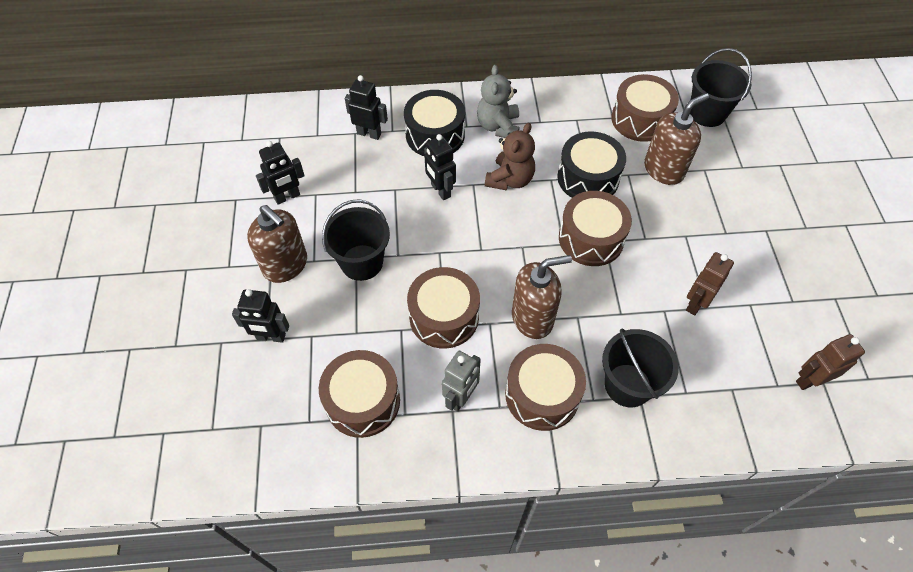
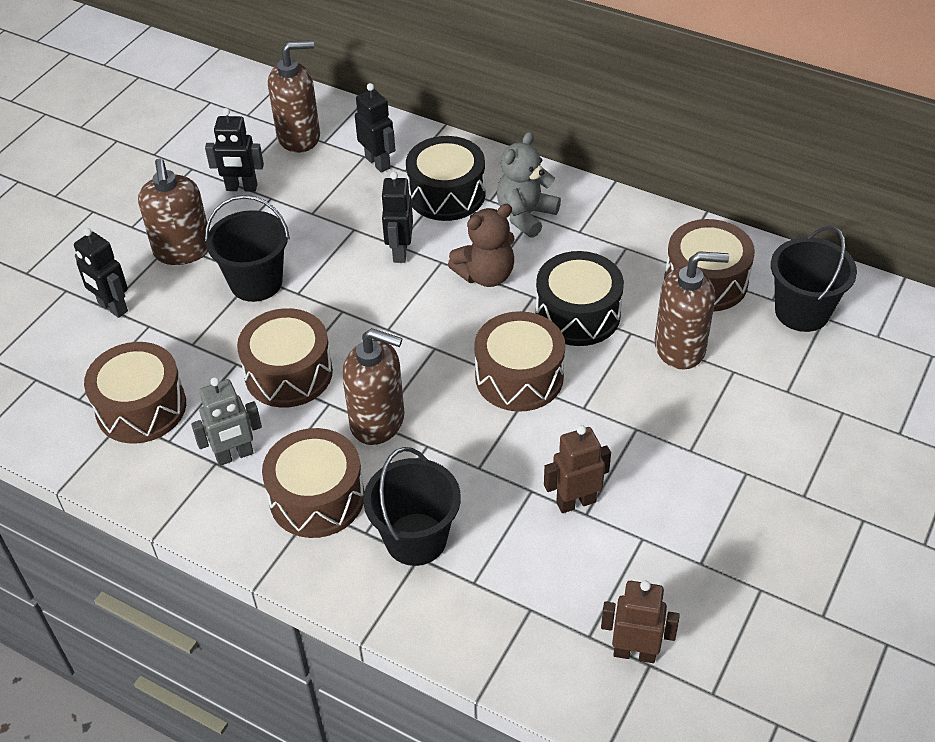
camera: 35 degrees right, 10 degrees down
none -> brown soap dispenser [268,40,320,153]

